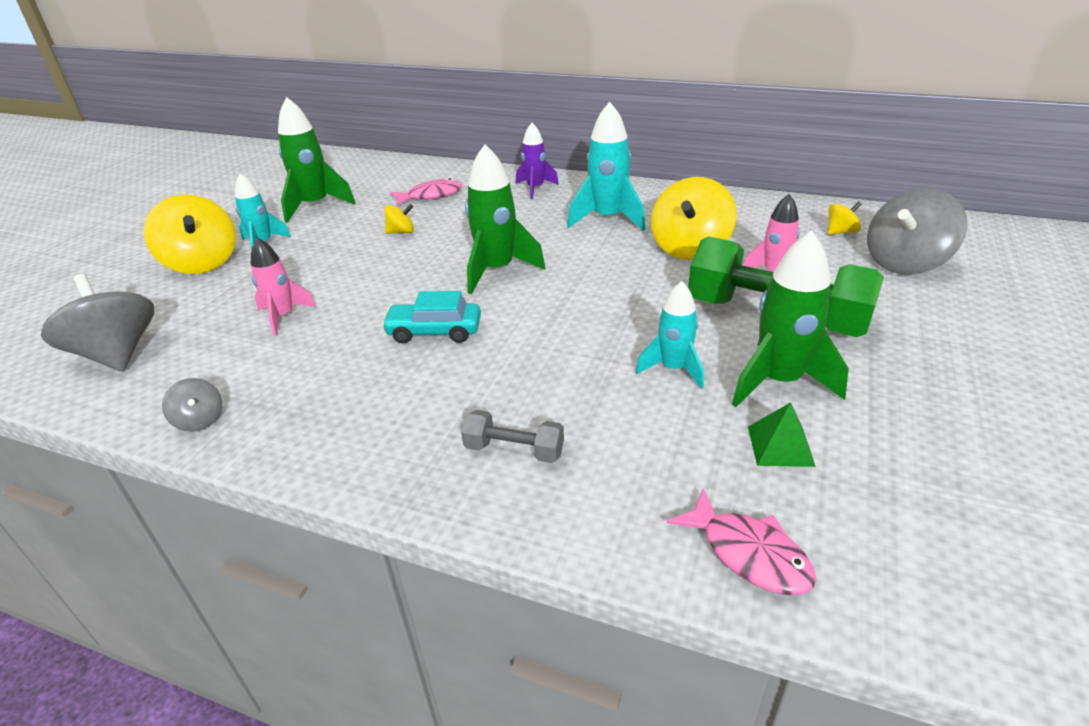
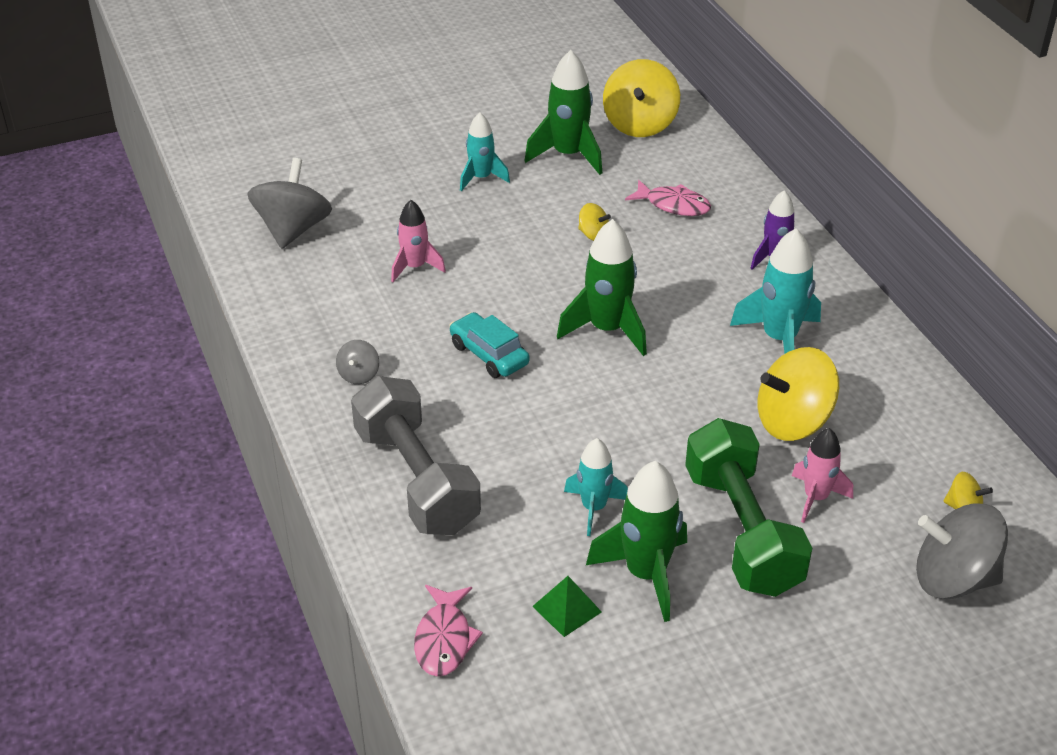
camera: 45 degrees right, 5 degrees up
yellow spinning top [144,194,236,274] -> yellow spinning top moved to [603,59,680,137]
grey spinning top [162,378,222,432] -> grey spinning top moved to [336,340,379,384]
grey dumbbell [461,410,564,463] -> grey dumbbell [351,376,481,535], size x2.20

